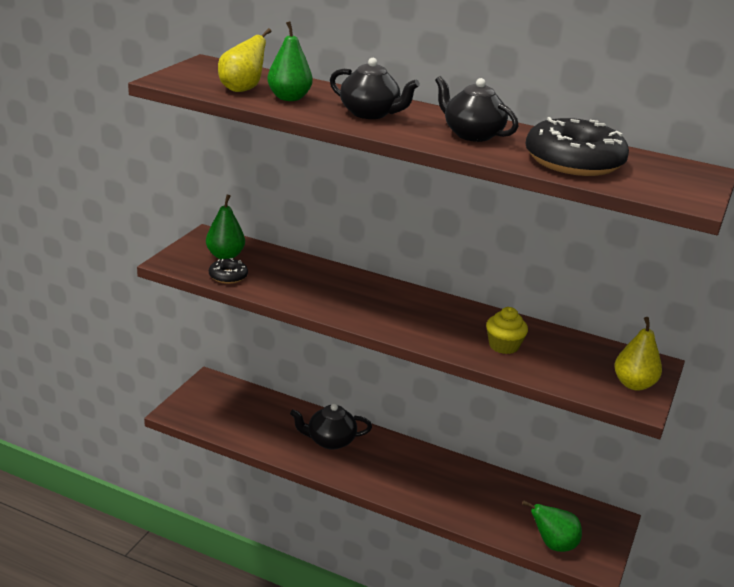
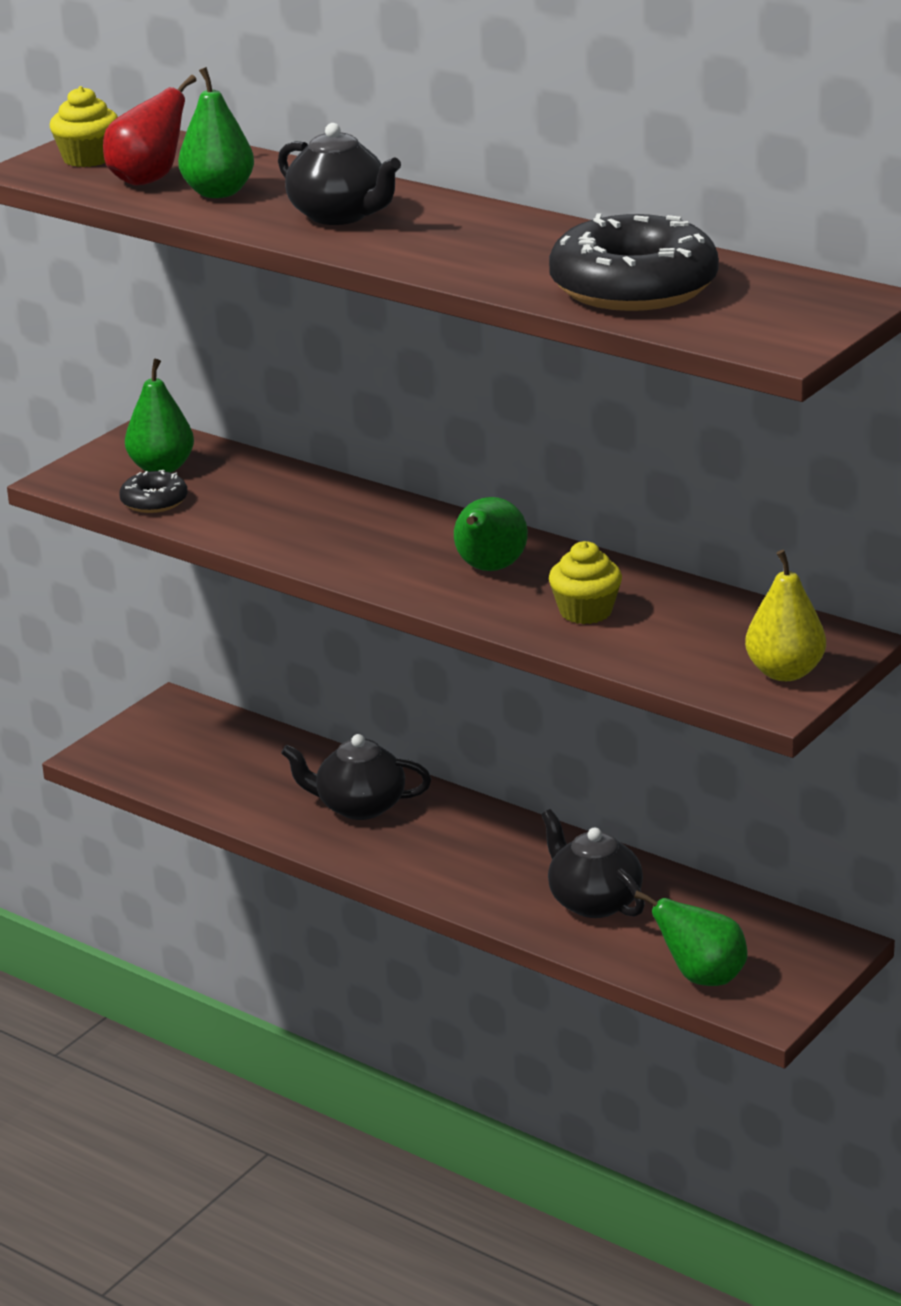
camera: 15 degrees right, 0 degrees up
yellow pear [218,28,271,92] -> red pear [103,75,196,186]
black teapot [435,76,518,142] -> black teapot moved to [542,809,645,918]
none -> yellow cupcake [50,86,118,167]
none -> green pear [454,497,528,571]

